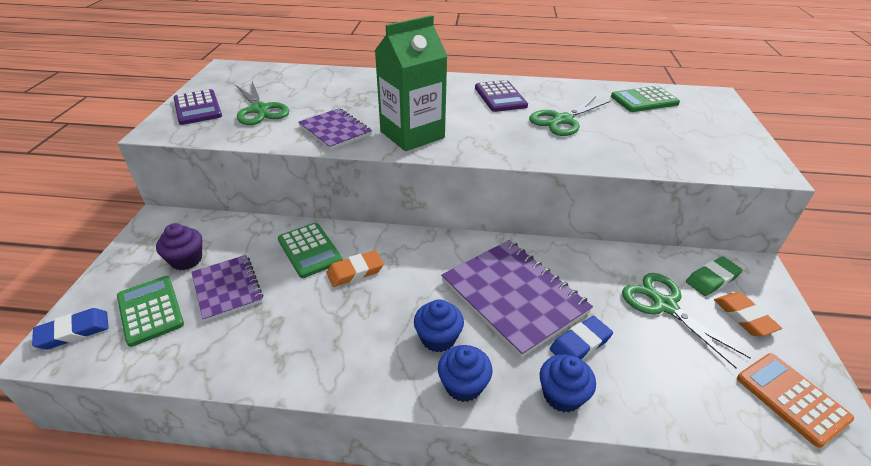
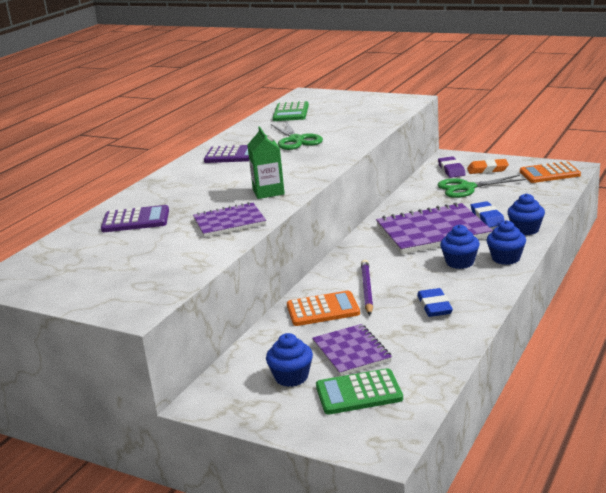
camera: 65 degrees left, 15 degrees down
blue eraser [32,308,109,349] -> blue eraser moved to [417,288,453,317]
purple cupcake [156,223,202,270] -> blue cupcake [266,333,313,387]
purple calculator [174,89,222,125] -> purple calculator moved to [101,205,169,232]
purple notebook [191,255,263,322] -> purple notebook turned 75 degrees clockwise [312,324,392,376]
green scissors [236,81,289,125] -> none
green calculator [278,223,343,278] -> orange calculator [287,291,360,326]
orange eraser [326,250,384,287] -> purple pencil [361,260,373,315]
green carton [375,15,447,151] -> green carton [247,127,285,199], size x0.60
green eraser [686,257,743,296] -> purple eraser [438,156,466,178]

